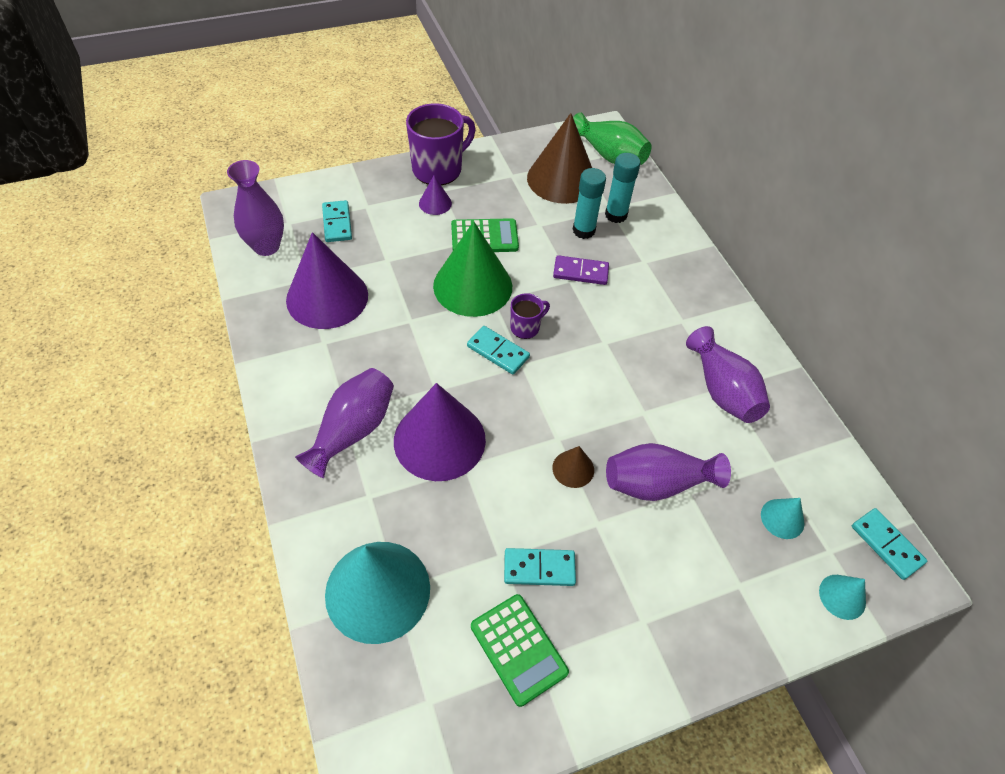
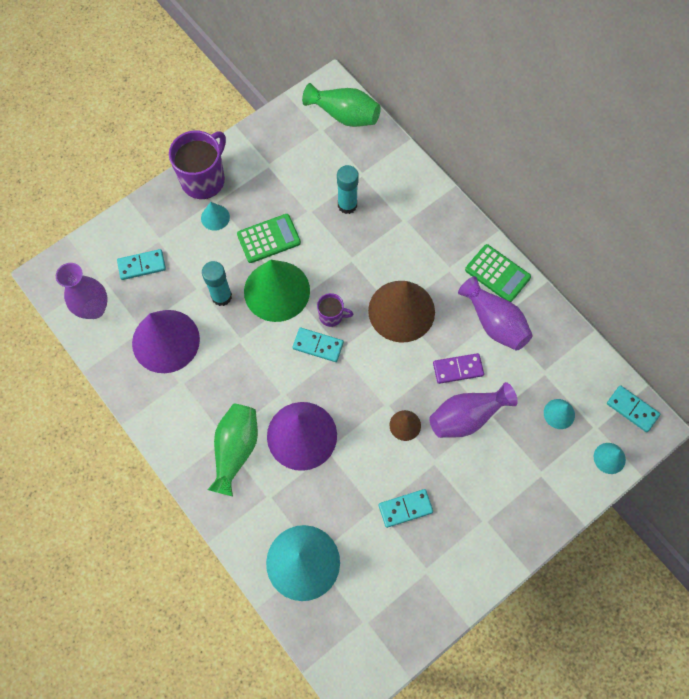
camera: 15 degrees left, 15 degrees up
purple vase [295,368,394,478] -> green vase [207,403,258,496]
turquoise domino [322,200,352,242] -> turquoise domino turned 75 degrees counterclockwise [117,249,166,280]
purple cone [419,175,452,215] -> turquoise cone [201,202,230,231]
green calculator [471,594,569,707] -> green calculator moved to [465,244,531,302]
purple mug [511,293,550,339] -> purple mug turned 60 degrees clockwise [317,293,353,327]
brown cone [527,113,592,204] -> brown cone moved to [368,281,435,343]
purple domino [553,255,609,285] -> purple domino moved to [433,353,484,384]
turquoise glue stick [605,153,640,223] -> turquoise glue stick moved to [202,261,232,306]

